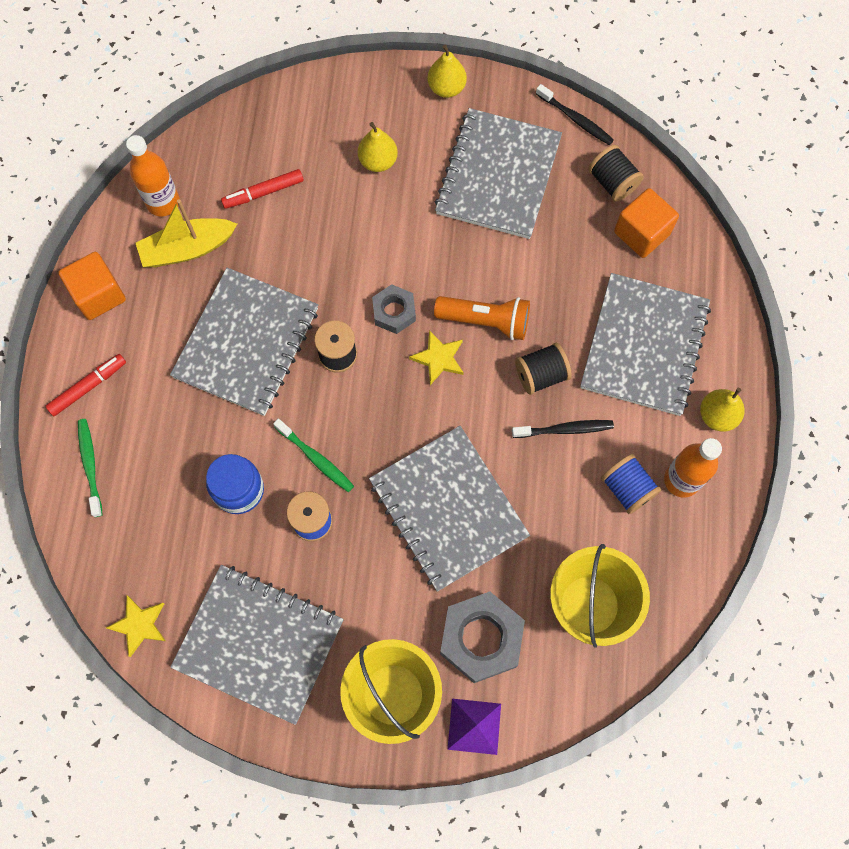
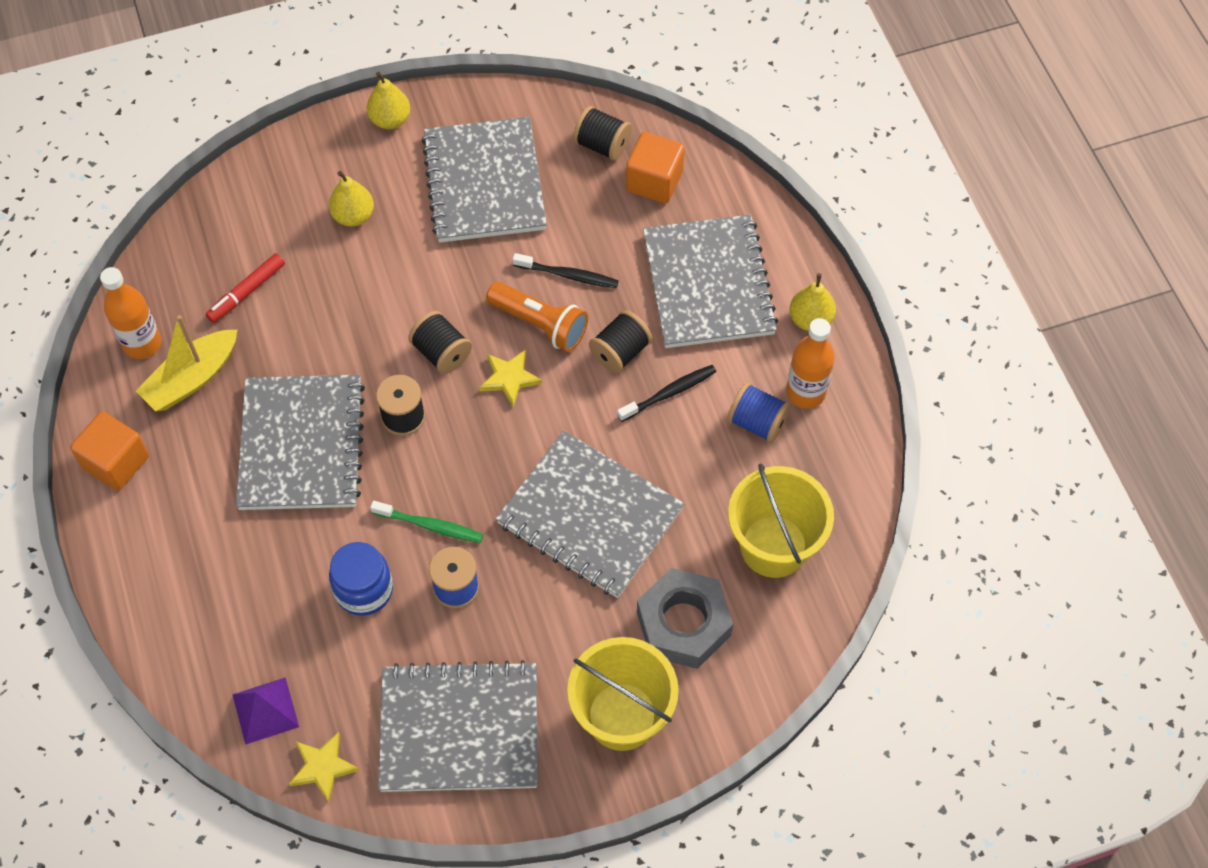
camera: 25 degrees left, 10 degrees down
red marker [45,354,126,416] -> none
green toothbrush [78,419,102,517] -> none
grey nut [372,284,416,334] -> black spool [408,311,472,374]
orange flashlight [434,296,530,340] -> orange flashlight turned 45 degrees clockwise [486,282,588,352]
purple pyramid [447,699,501,755] -> purple pyramid moved to [232,677,299,745]
black toothbrush [536,84,614,145] -> black toothbrush moved to [513,253,619,288]

